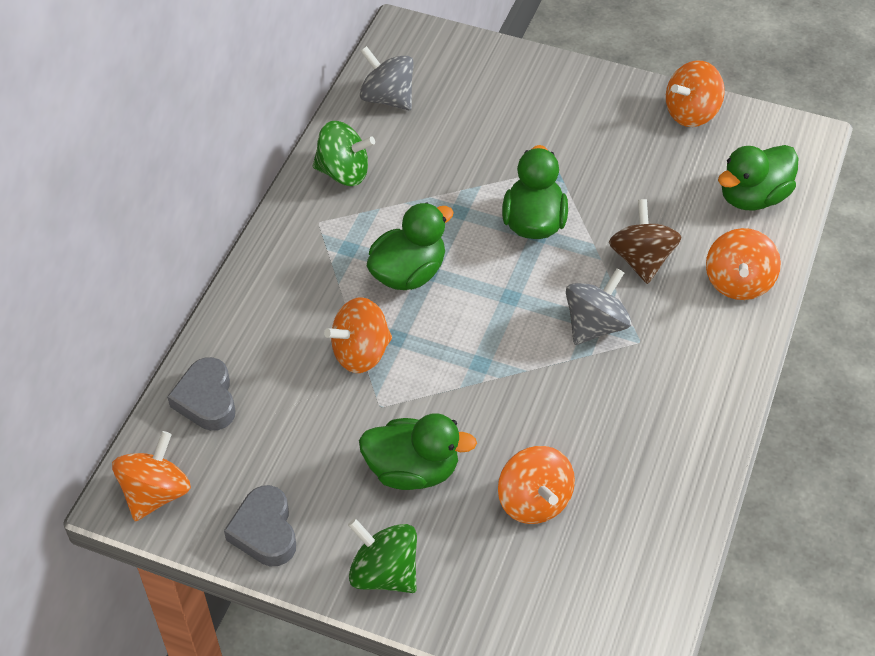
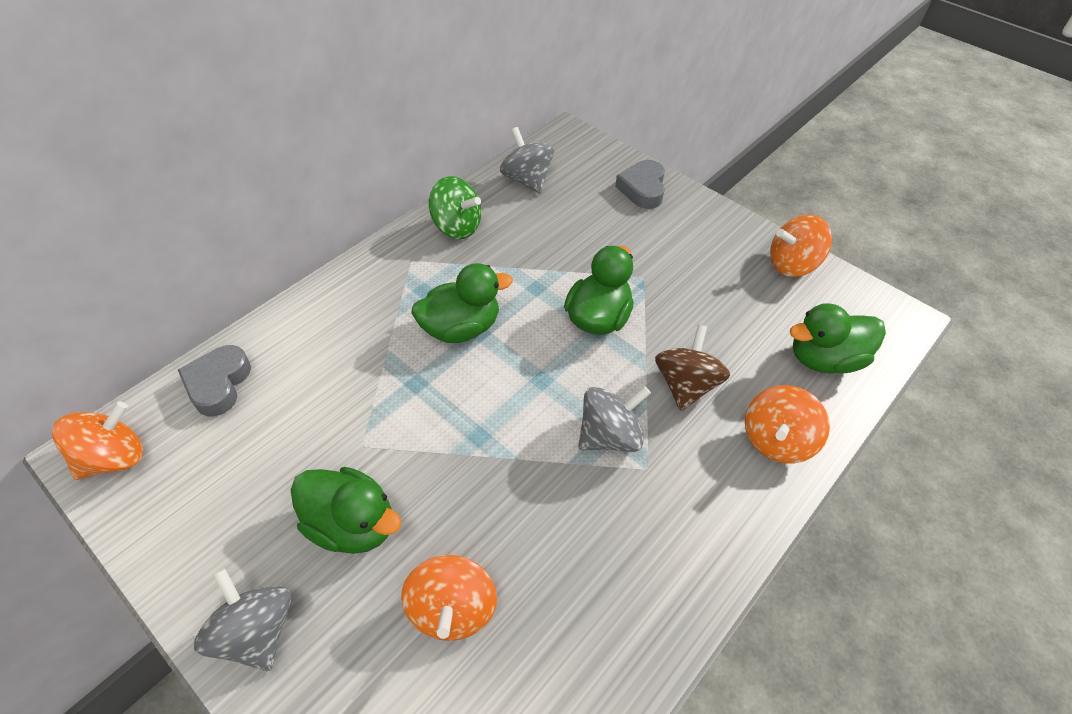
camera: 20 degrees right, 0 degrees up
grey heart [224,485,296,566] -> grey heart moved to [615,160,665,209]
orange spinning top [324,297,392,373] -> none
green spinning top [348,518,417,593] -> grey spinning top [194,568,292,671]

